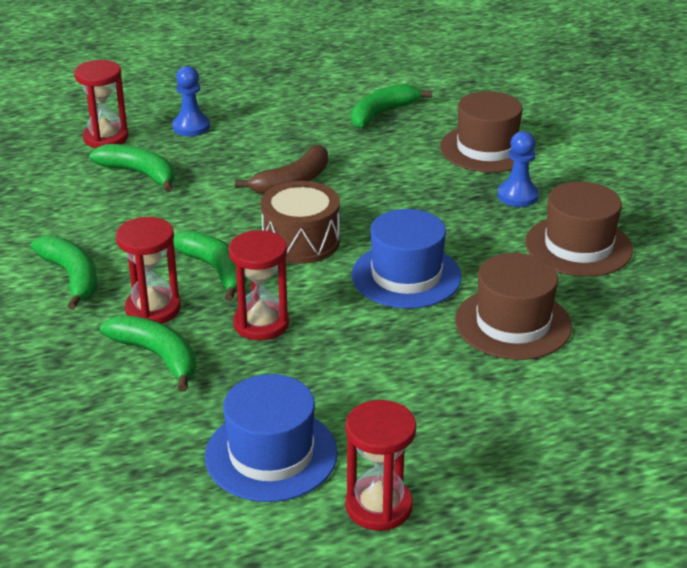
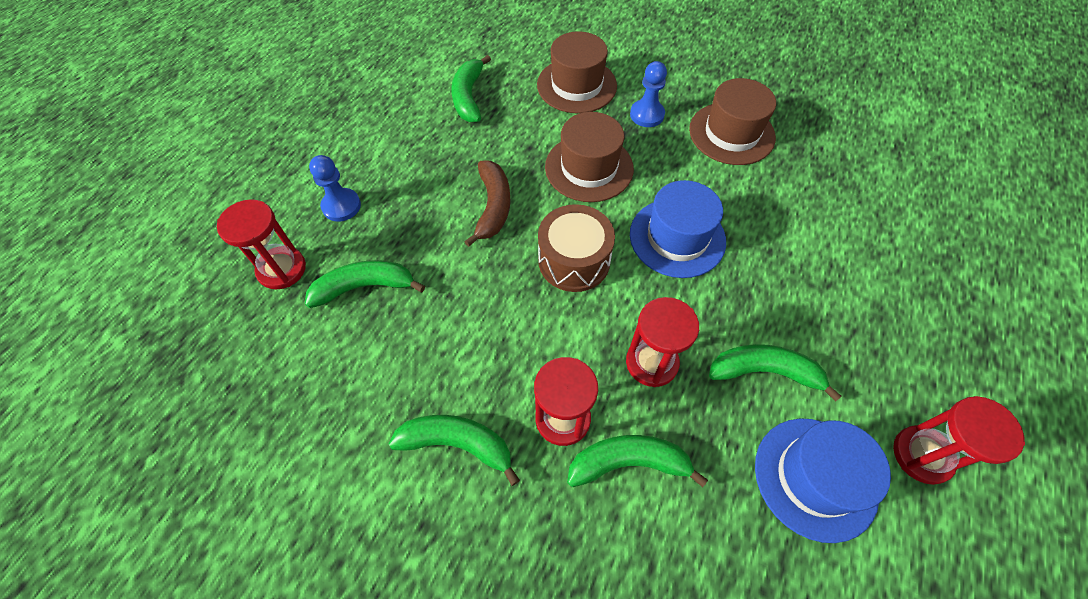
camera: 45 degrees left, 25 degrees up
green banana [173,230,247,301] -> green banana moved to [709,344,841,402]
brown hat [455,253,572,360] -> brown hat moved to [545,112,634,202]

